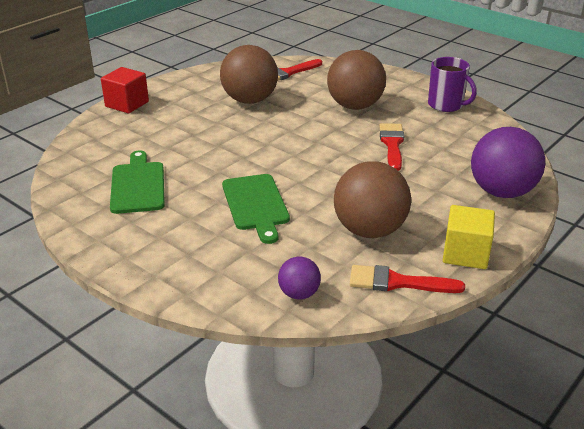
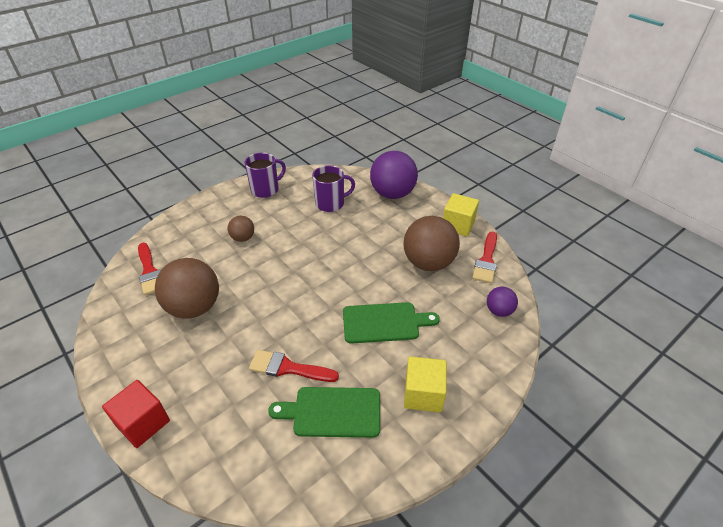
camera: 80 degrees left, 10 degrees up
brown ball [327,50,386,110] -> brown ball [228,216,254,242], size x0.50
red brush [380,123,404,171] -> red brush moved to [249,350,339,382]
none -> purple mug [312,165,355,212]
none -> yellow cube [404,356,447,412]

